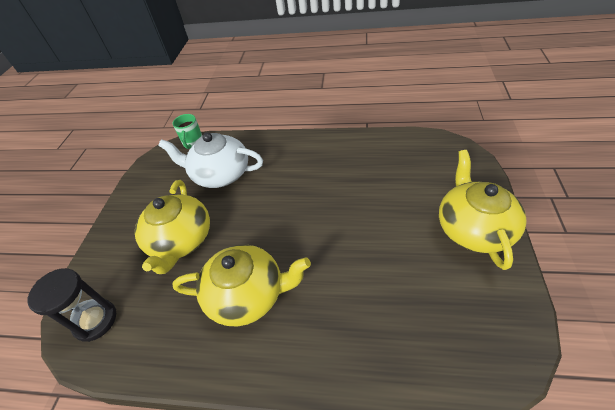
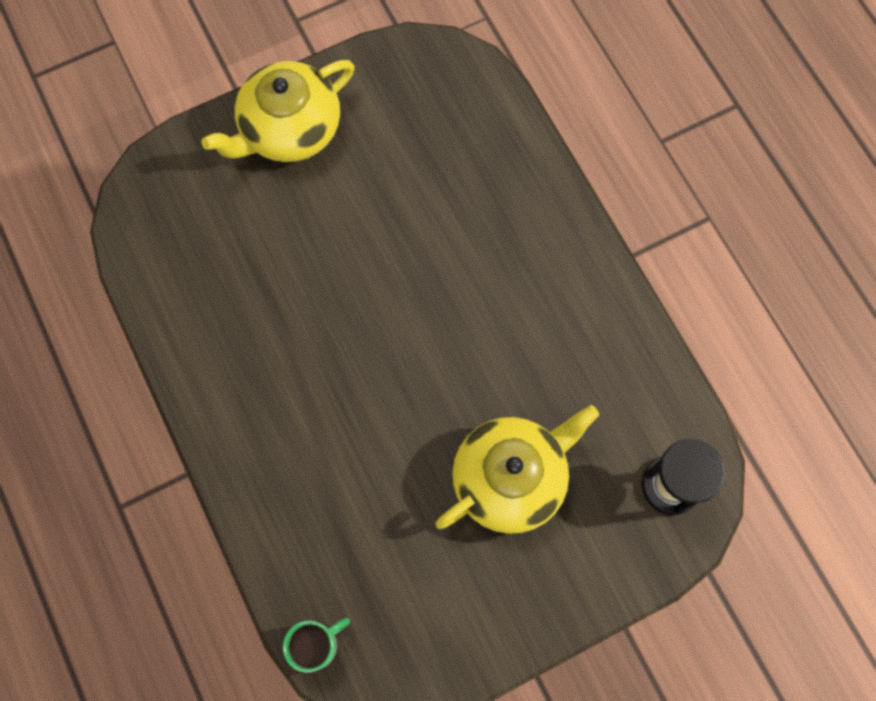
camera: 130 degrees left, 25 degrees up
white teapot [158,132,263,188] -> none
yellow teapot [172,245,311,326] -> none

